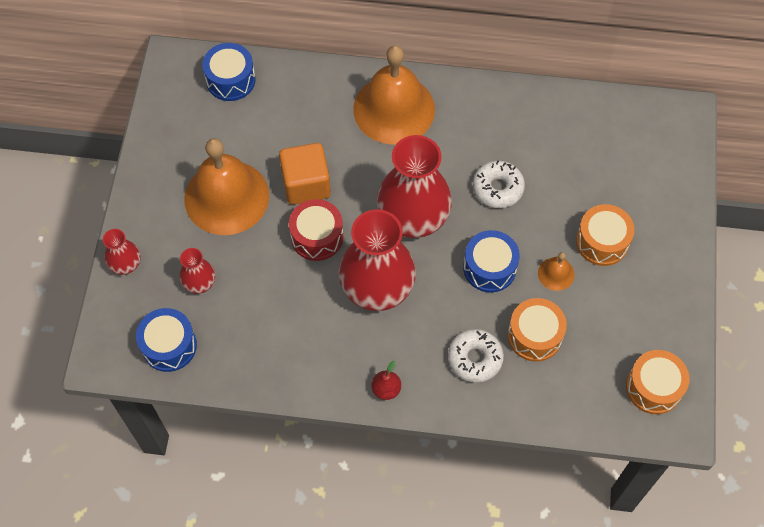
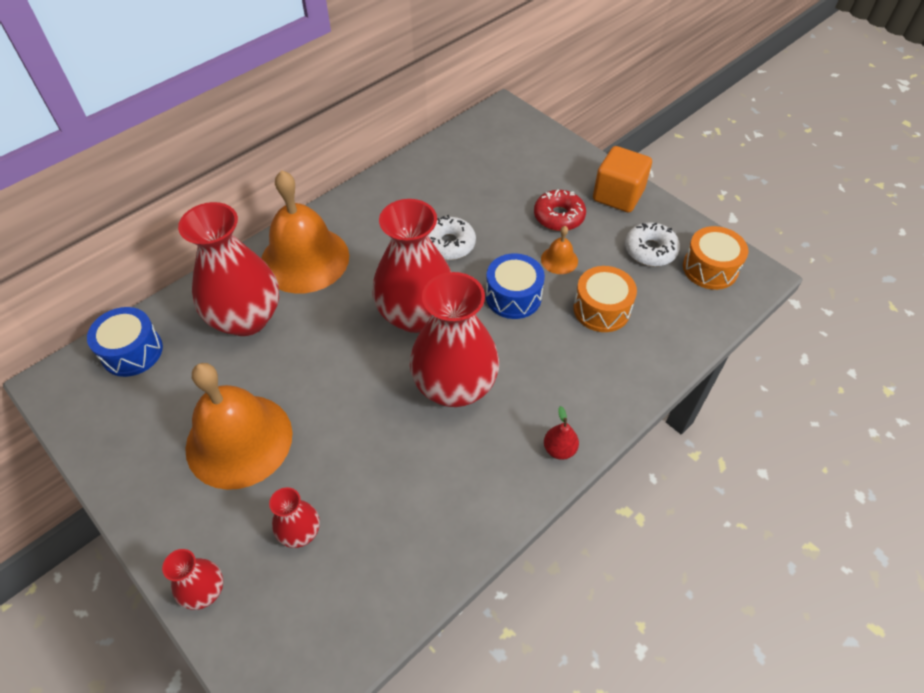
camera: 50 degrees left, 10 degrees down
blue drum [136,308,197,372] -> none
orange cube [279,143,331,205] -> orange cube moved to [593,146,652,212]
red drum [289,199,343,261] -> none
white donut [448,329,504,383] -> white donut moved to [625,222,680,266]
orange drum [576,204,635,266] -> red donut [534,189,586,231]
none -> red vase [178,202,279,336]

